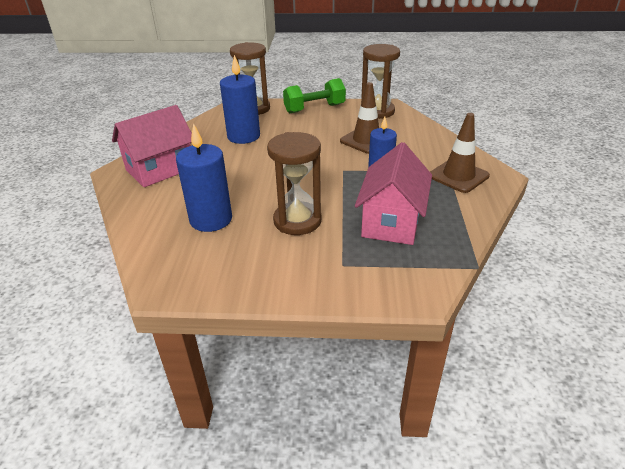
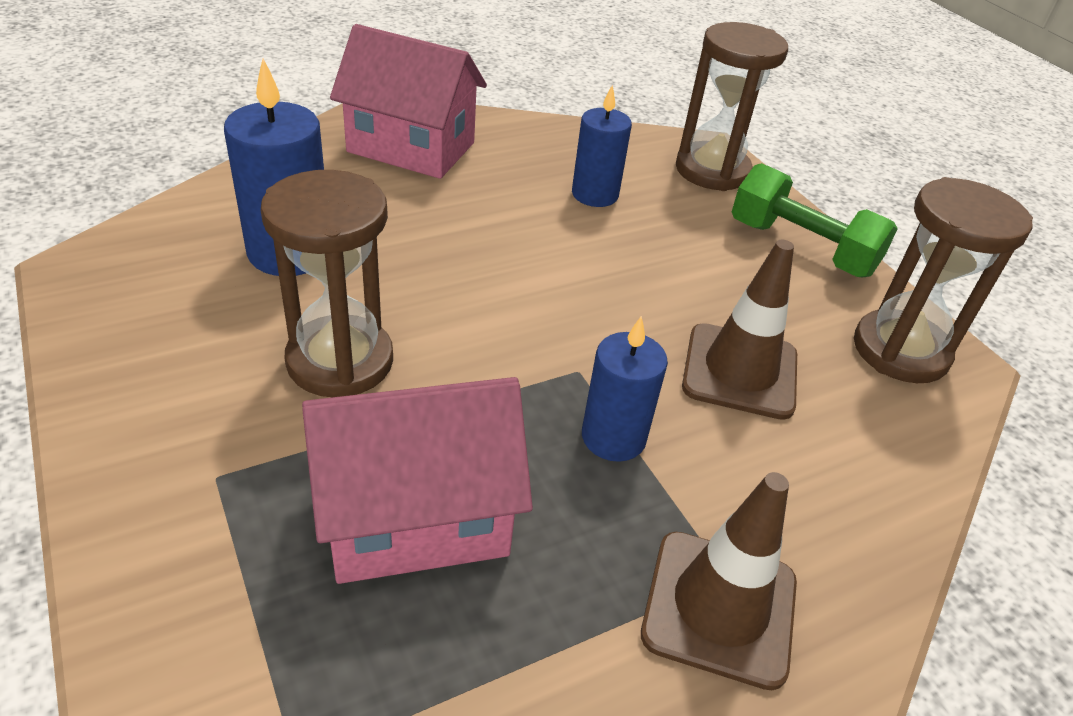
camera: 55 degrees right, 5 degrees up
blue candle [220,55,260,144] -> blue candle [572,85,632,207], size x0.66

